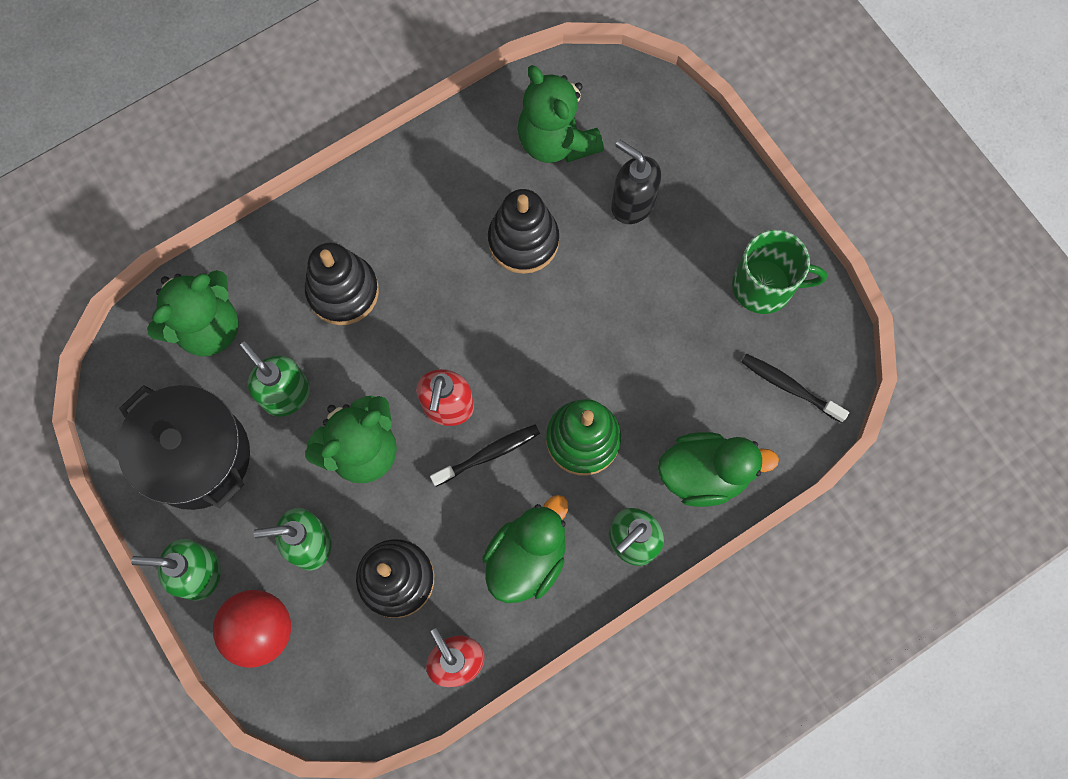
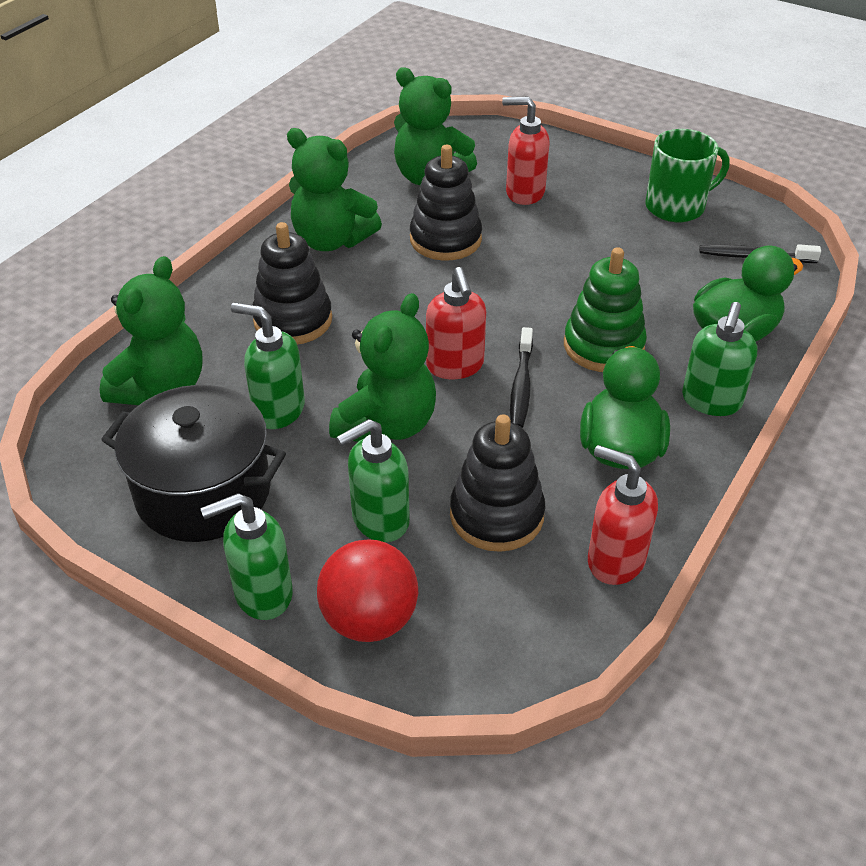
camera: 25 degrees left, 30 degrees down
black toothbrush [430,424,540,487] -> black toothbrush turned 150 degrees clockwise [510,327,533,428]
black soap dispenser [611,139,661,224] -> red soap dispenser [502,97,550,205]
none -> green teddy bear [287,128,382,251]

